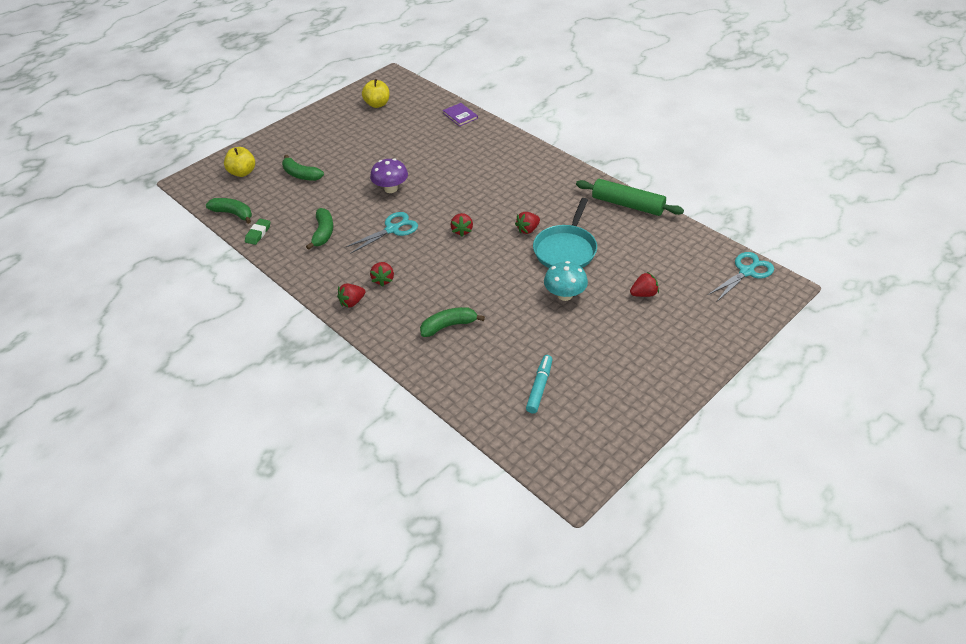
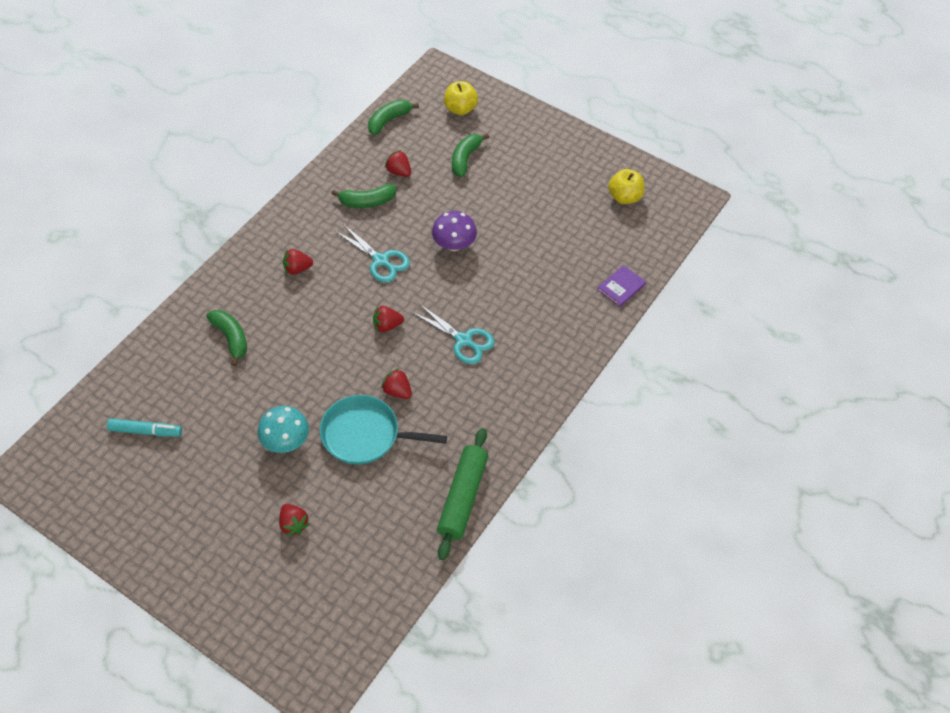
camera: 75 degrees right, 10 degrees up
green banana [206,198,252,224] -> green banana turned 150 degrees counterclockwise [368,100,419,135]
green eraser [245,219,270,245] -> none
red strawberry [337,284,365,308] -> red strawberry moved to [385,150,411,177]
turquoise scissors [708,252,774,301] -> turquoise scissors moved to [412,304,495,364]

